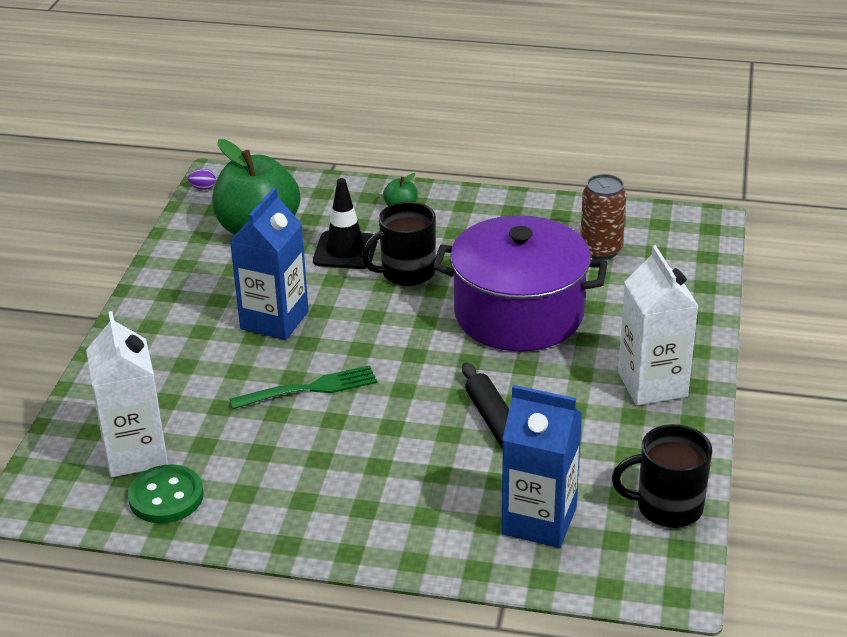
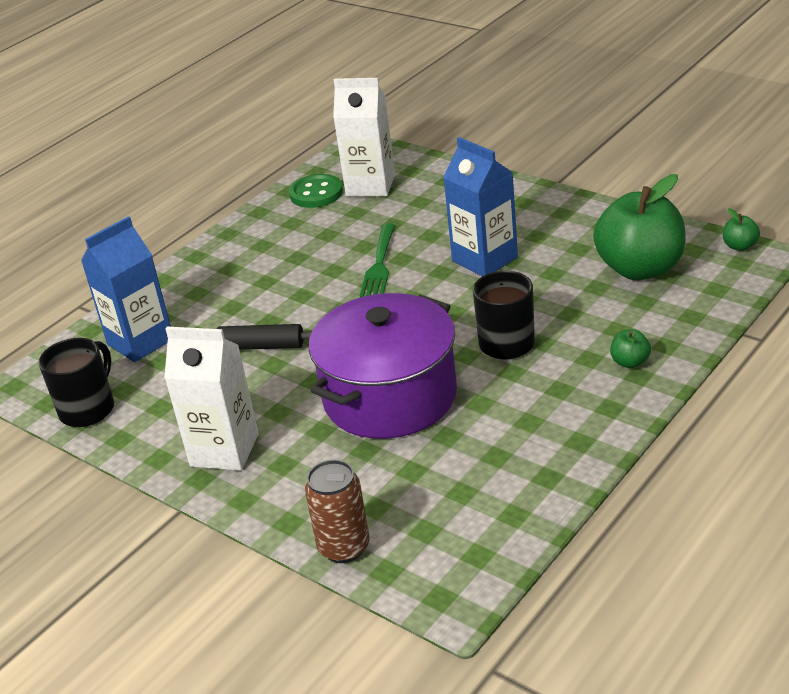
camera: 120 degrees right, 0 degrees up
purple egg [188,169,216,190] -> green apple [723,208,760,251]
black traffic cone [313,178,378,269] -> none
brown can [580,174,627,260] -> brown can moved to [305,460,369,563]

